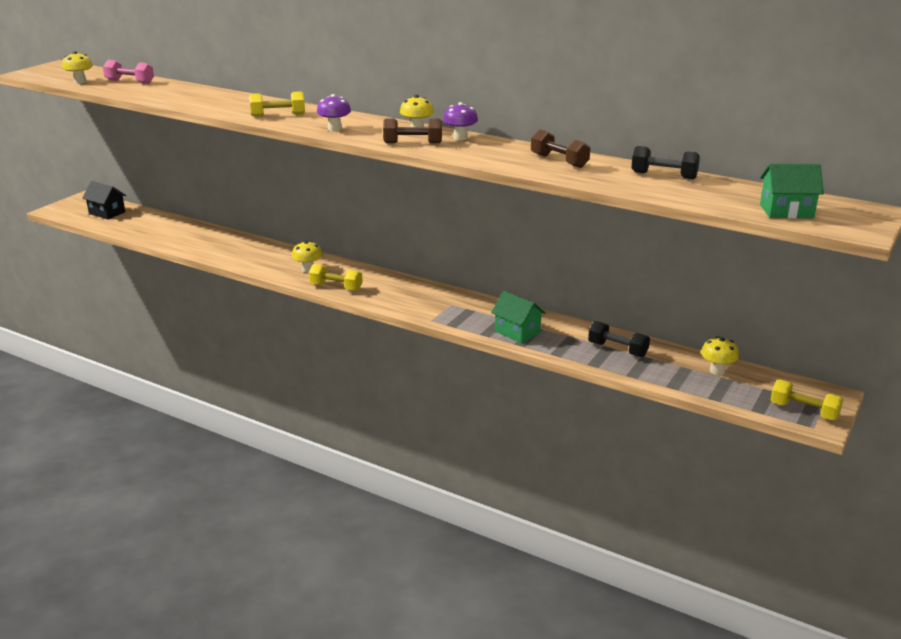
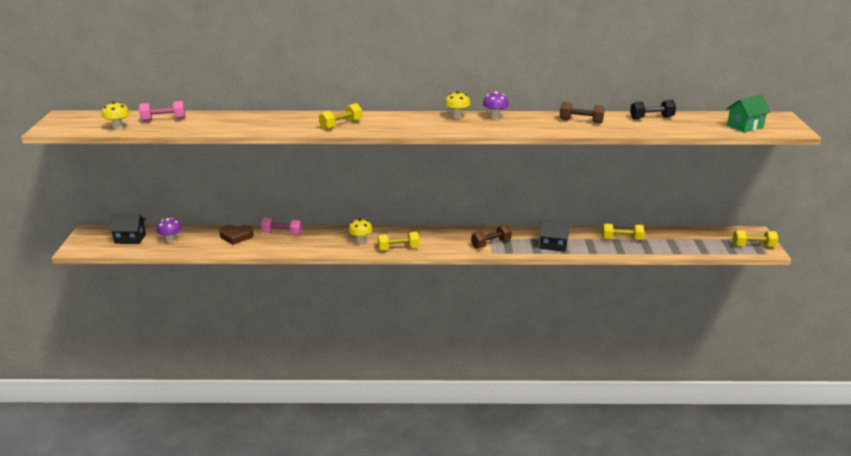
camera: 30 degrees left, 0 degrees up
purple mushroom [317,94,351,131] -> purple mushroom moved to [157,218,182,243]
brown dumbbell [383,119,442,143] -> brown dumbbell moved to [471,225,512,249]
green house [491,291,545,343] -> black house [539,219,570,252]
black dumbbell [588,321,650,357] -> yellow dumbbell [602,224,644,240]
yellow mushroom [701,336,739,375] -> none
none -> brown heart [219,225,254,245]
none -> pink dumbbell [261,218,303,235]

